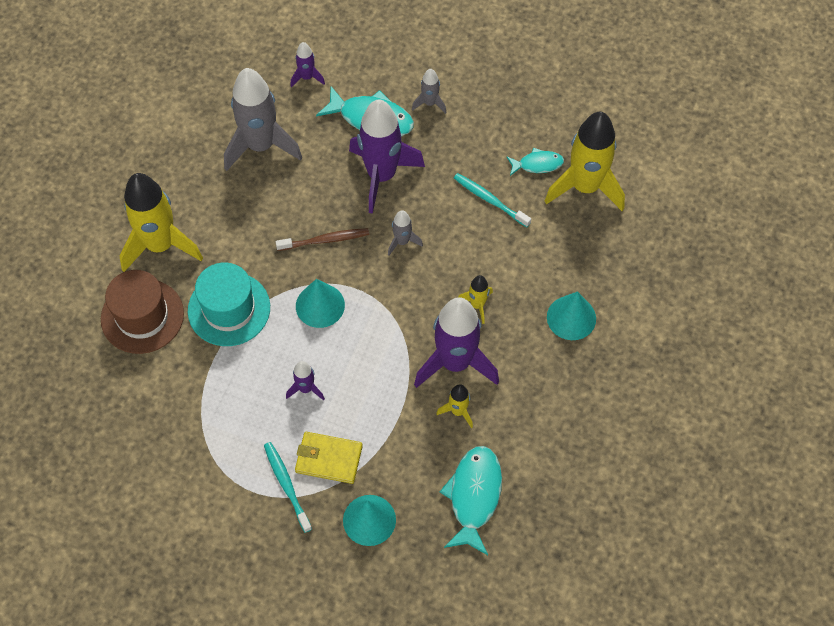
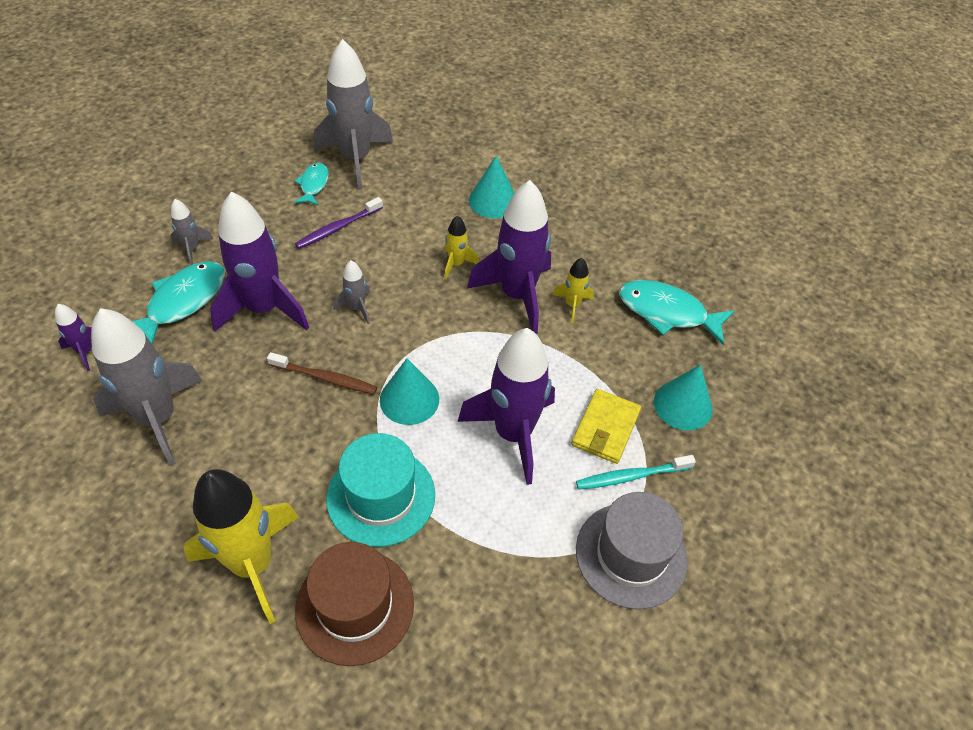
camera: 80 degrees left, 10 degrees down
brown toothbrush [276,228,369,251] -> brown toothbrush turned 105 degrees clockwise [267,352,377,394]
purple rocket [286,361,325,401] -> purple rocket [457,328,555,485], size x2.20
turquoise toothbrush [454,173,531,227] -> purple toothbrush [295,197,383,249]
yellow rocket [545,112,625,211] -> grey rocket [314,39,393,190]
none -> grey hat [576,492,688,609]

